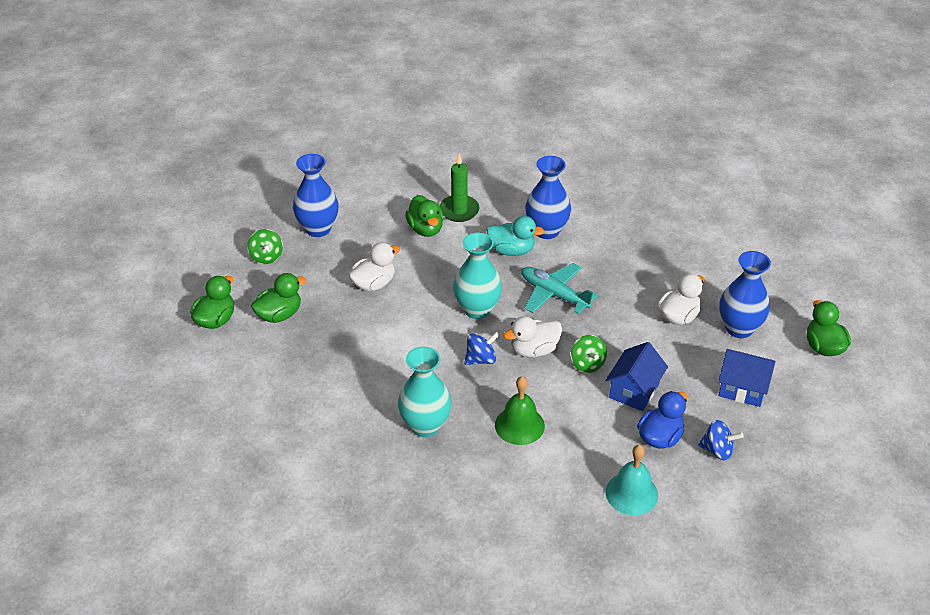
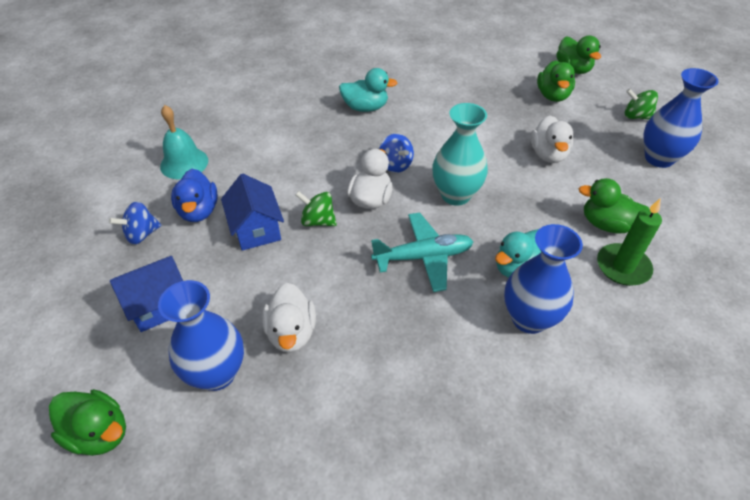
camera: 130 degrees right, 5 degrees up
turquoise vase [398,347,452,437] -> turquoise duck [339,68,397,112]
blue spinning top [464,332,499,365] -> blue spinning top turned 45 degrees counterclockwise [379,134,414,173]
green bell [495,376,545,445] -> none

